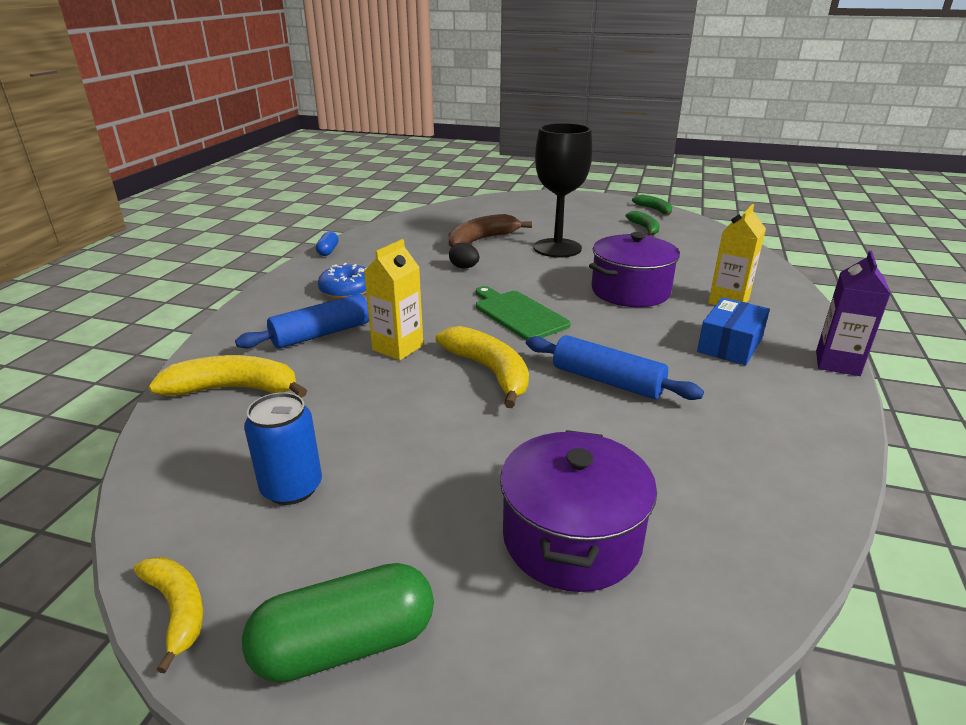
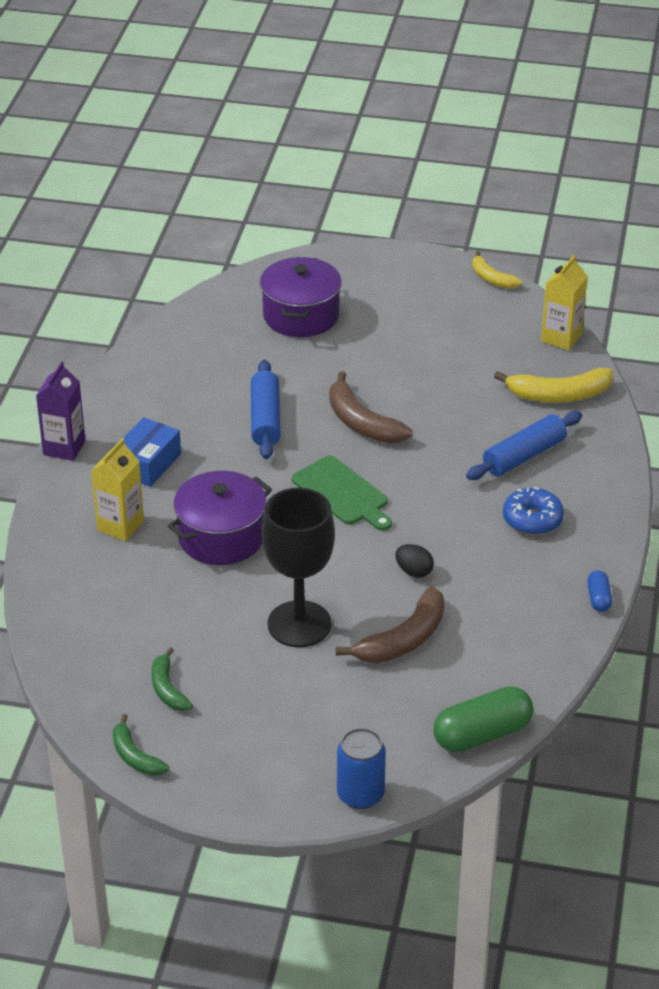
camera: 175 degrees right, 10 degrees up
green capsule [242,563,434,683] -> green capsule moved to [433,686,533,752]
blue can [244,392,322,505] -> blue can moved to [337,728,386,809]
yellow carton [364,239,423,360] -> yellow carton moved to [541,255,588,350]
yellow banana [435,326,529,408] -> brown banana [329,371,413,443]
blue rolling pin [526,335,704,400] -> blue rolling pin turned 60 degrees clockwise [251,360,281,459]

